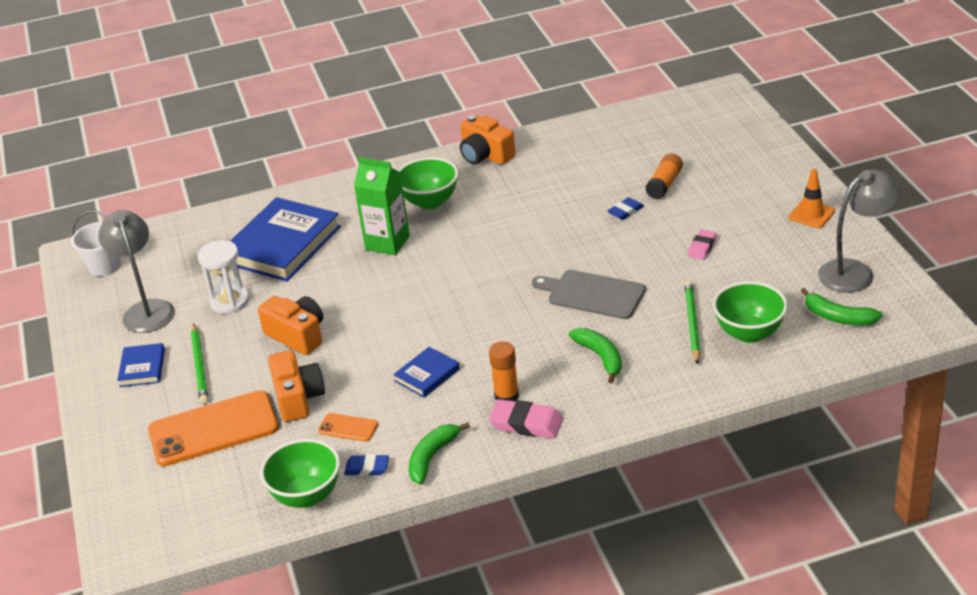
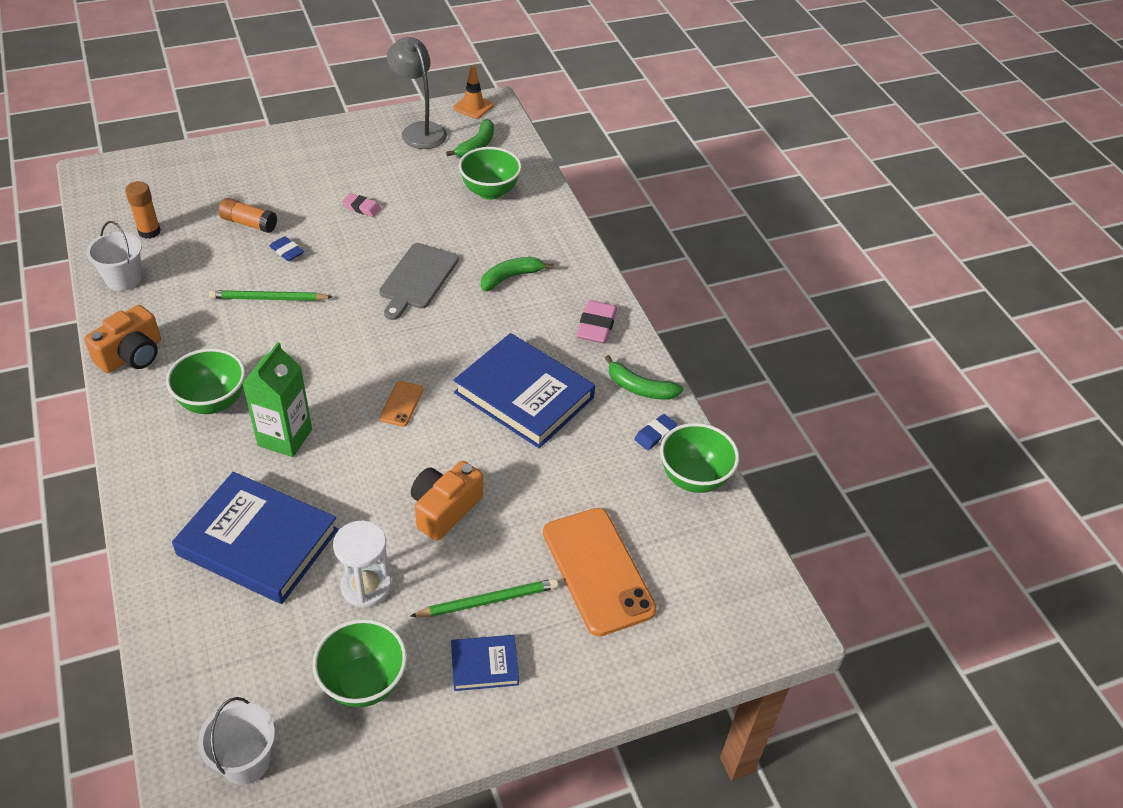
camera: 100 degrees left, 10 degrees up
grey lamp [98,210,175,333] -> green bowl [313,619,407,707]
orange camera [268,350,325,422] -> none
orange phone [318,413,378,442] -> orange phone moved to [380,381,423,427]
blue eraser [344,454,389,476] -> blue eraser turned 45 degrees clockwise [634,414,677,450]
blue book [393,347,460,397] -> blue book [453,333,595,448], size x2.10
orange glue stick [489,341,519,401] -> orange glue stick moved to [125,181,161,239]
green pencil [684,281,701,365] -> green pencil moved to [209,290,332,301]
orange traffic cone [789,169,835,228] -> orange traffic cone moved to [453,65,494,119]
none -> white bucket [86,221,142,291]

